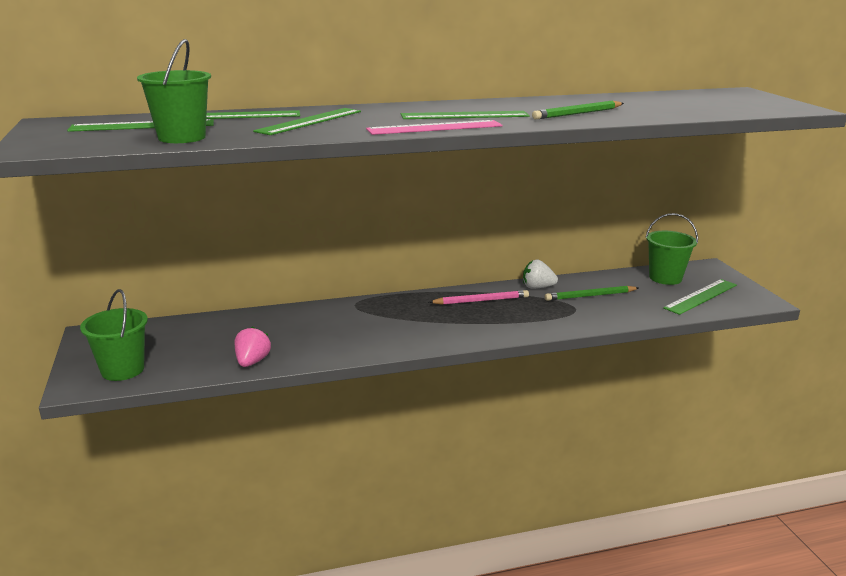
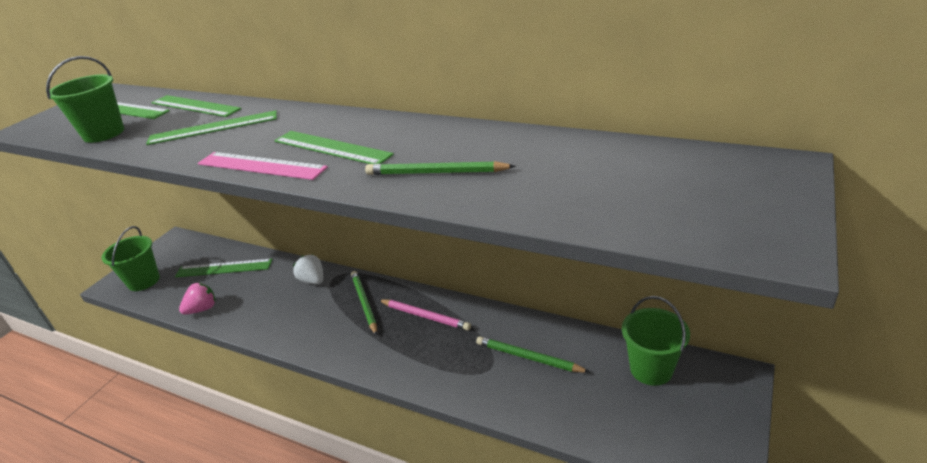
camera: 45 degrees right, 10 degrees up
white strawberry [523,260,558,289] -> white strawberry moved to [293,255,323,284]
green ruler [663,279,737,315] -> green ruler moved to [175,259,273,277]
none -> green pencil [351,271,377,335]

